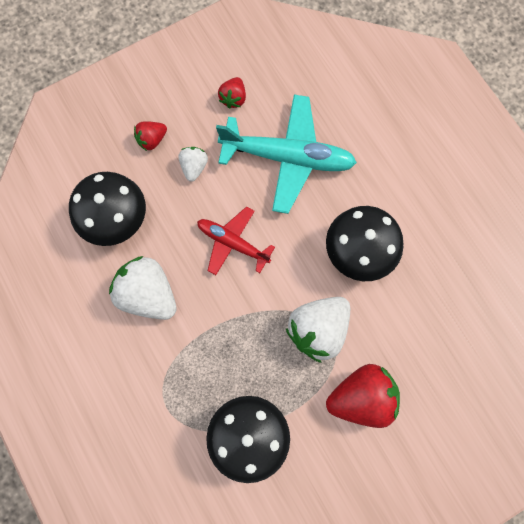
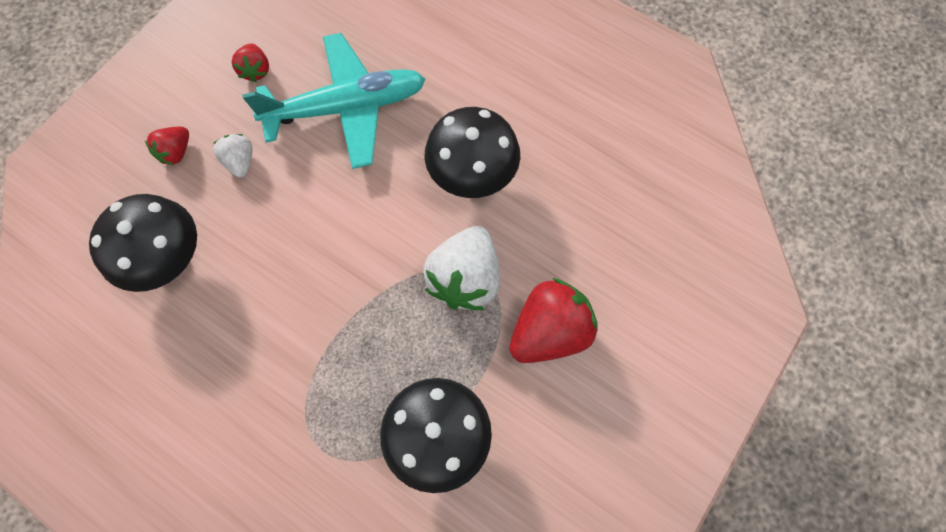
camera: 25 degrees left, 5 degrees down
white strawberry [109,256,177,320] -> none
red plane [197,206,275,275] -> none

